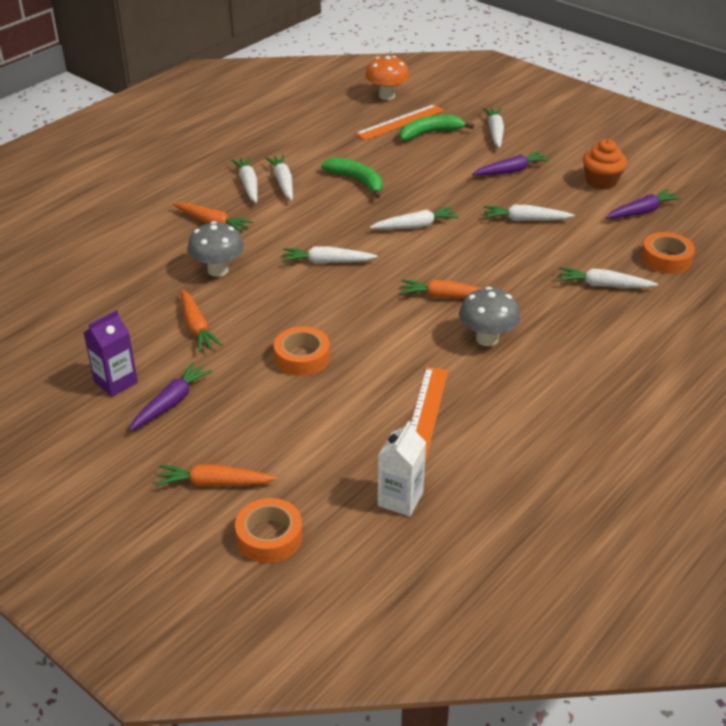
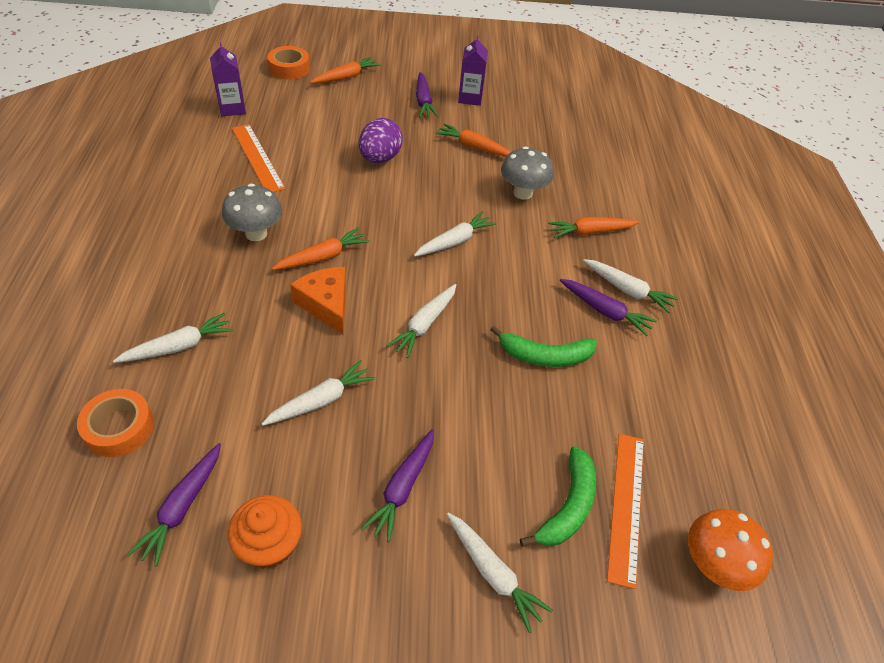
camera: 135 degrees right, 10 degrees up
white carrot [265,155,293,201] -> purple carrot [559,279,657,336]
orange tape [274,326,330,376] -> purple egg [359,118,403,163]
white carton [377,421,426,517] -> purple carton [210,42,246,116]
none -> orange cheese [290,267,346,335]

